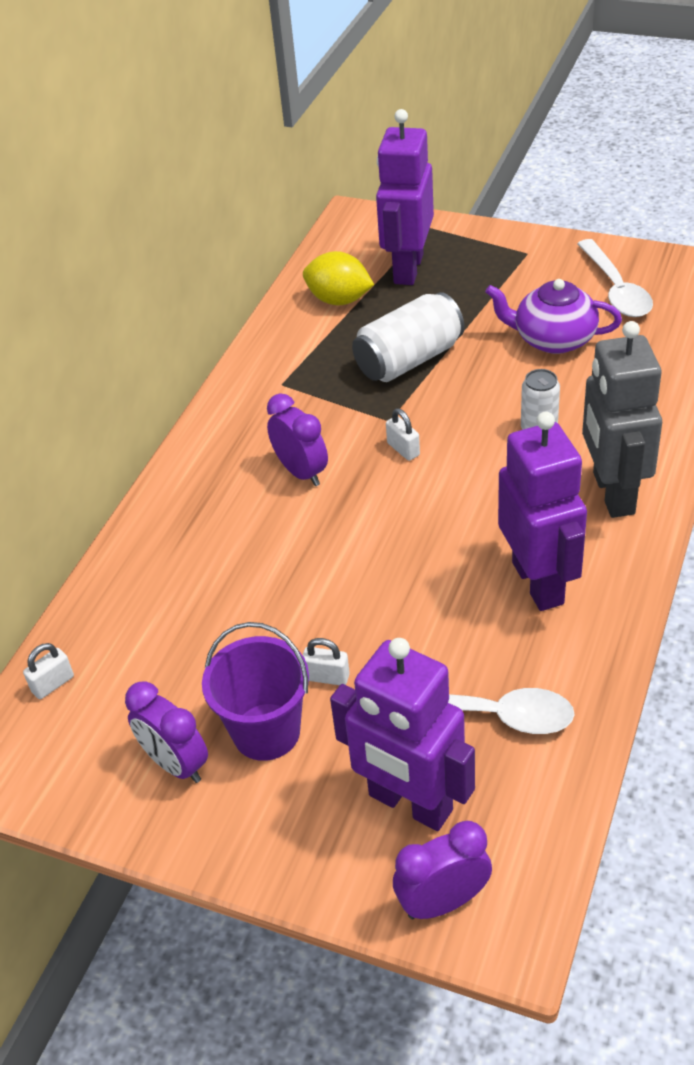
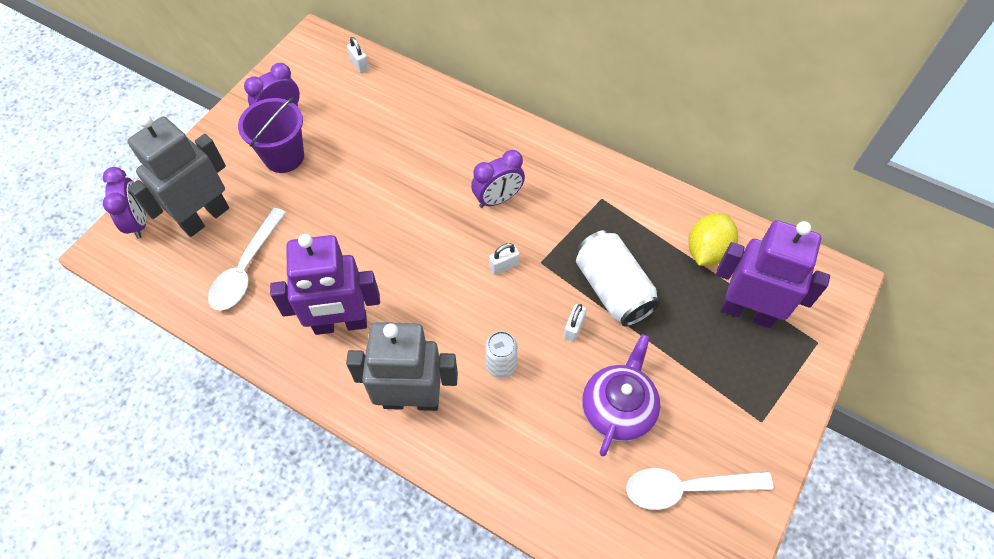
camera: 95 degrees right, 15 degrees up
white padlock [303,638,350,685] -> white padlock moved to [563,304,587,342]
purple robot [330,638,475,831] -> grey robot [128,115,229,237]

